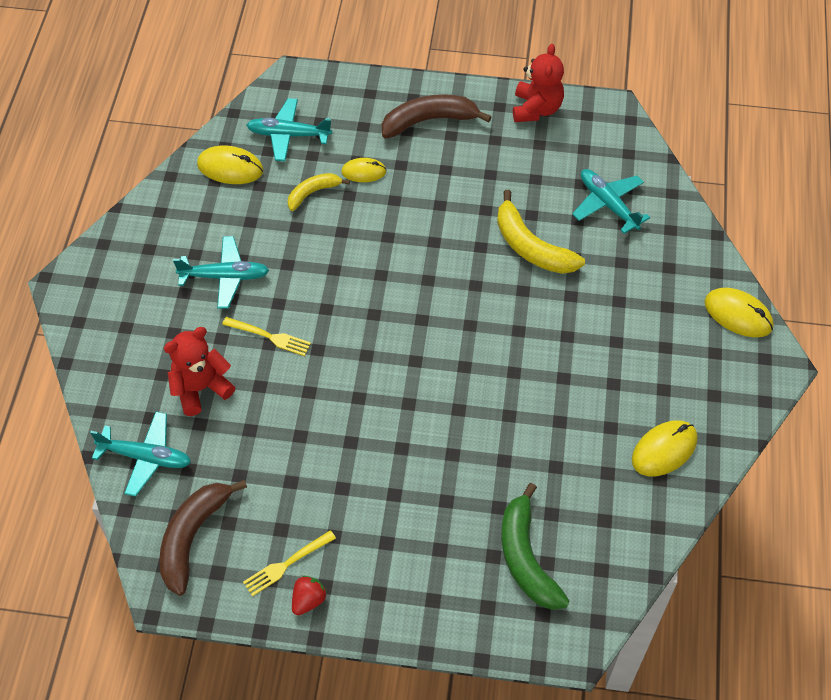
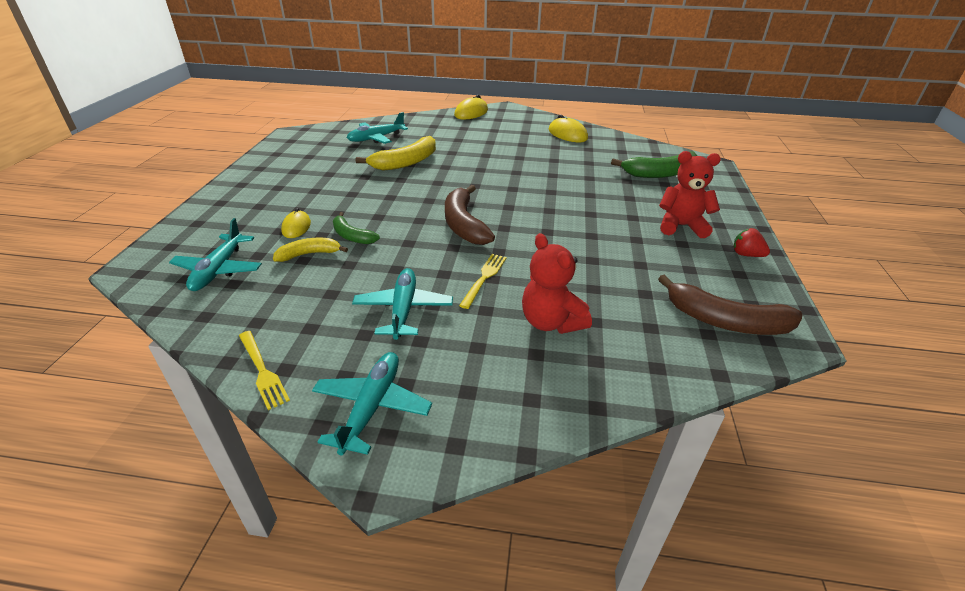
camera: 90 degrees left, 20 degrees down
turquoise plane [90,411,191,497] -> turquoise plane moved to [312,352,432,456]
yellow mouse [197,146,263,184] -> none
yellow fork [243,530,336,596] -> yellow fork moved to [239,331,290,410]
yellow banana [288,173,350,211] -> yellow banana turned 105 degrees clockwise [273,238,348,262]
brown banana [382,94,492,139] -> brown banana moved to [445,185,495,245]
red teddy bear [513,44,564,122] -> red teddy bear moved to [659,151,721,238]
none -> green banana [333,212,380,244]

